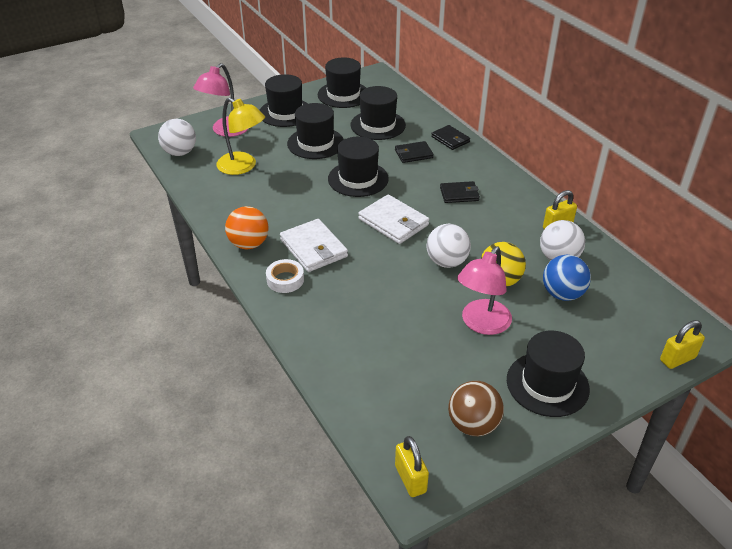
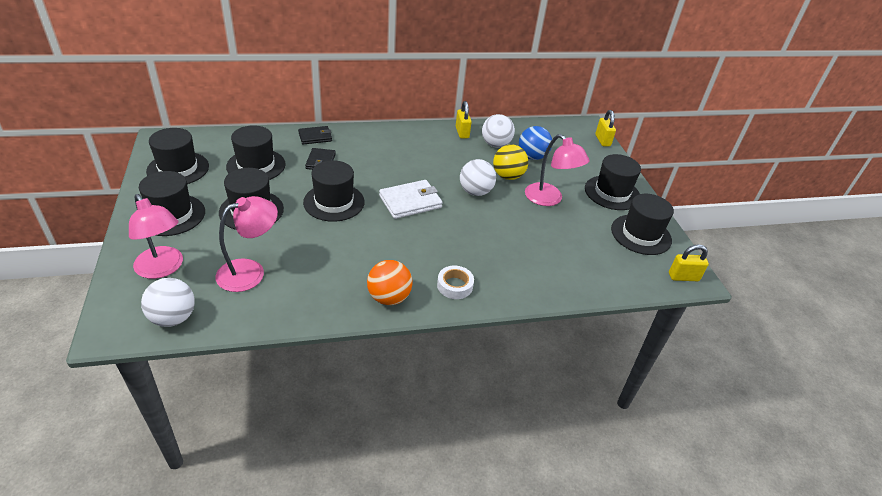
camera: 75 degrees left, 0 degrees up
yellow lamp [216,98,265,175] -> pink lamp [215,196,278,292]
white wallet [280,219,348,272] -> none
black wallet [440,181,480,203] -> none
brown ball [448,381,504,436] -> black hat [611,194,674,255]

